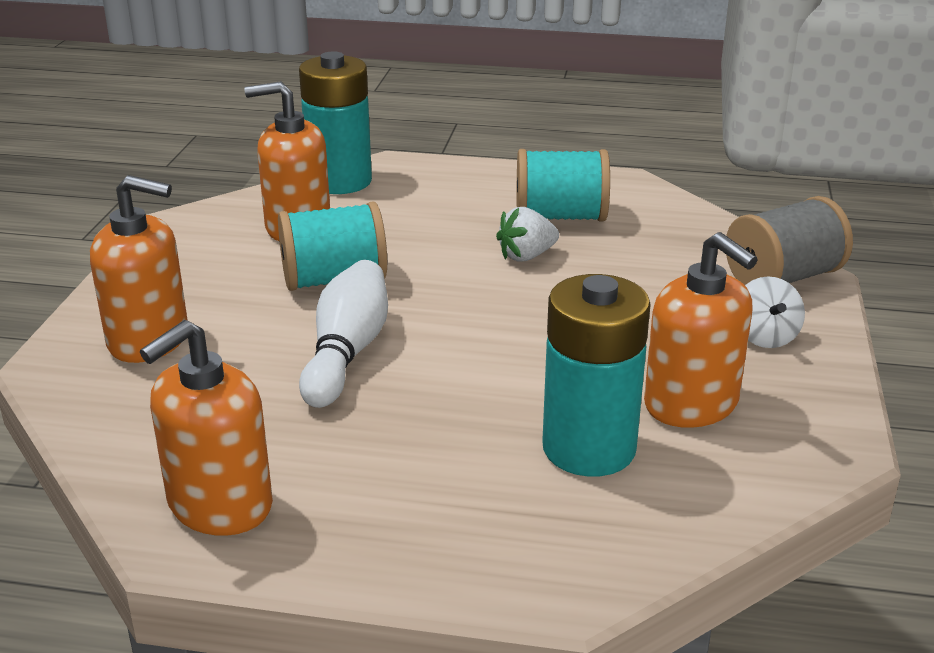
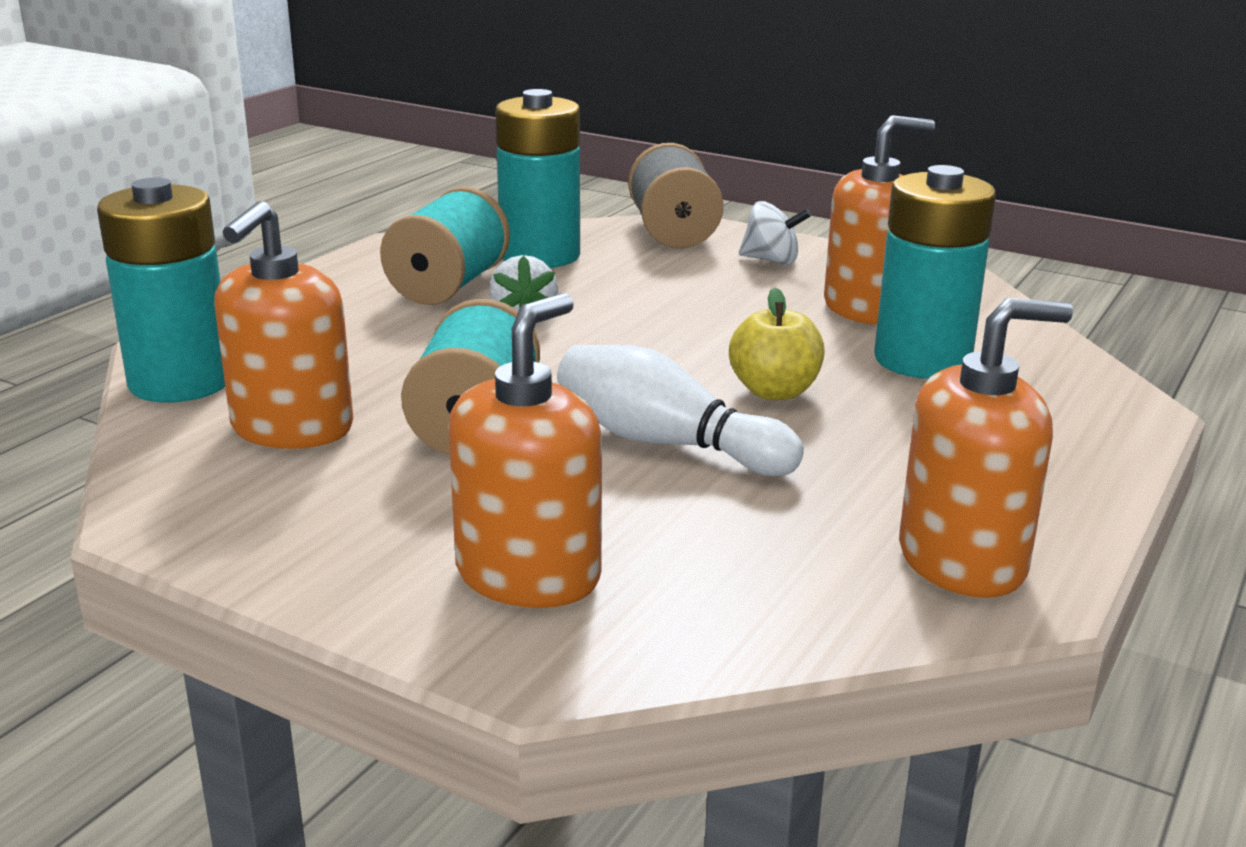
camera: 70 degrees left, 5 degrees down
orange soap dispenser [140,320,273,536] -> orange soap dispenser turned 75 degrees counterclockwise [899,298,1073,598]
none -> turquoise battery [495,89,580,268]
none -> yellow apple [729,288,824,400]

